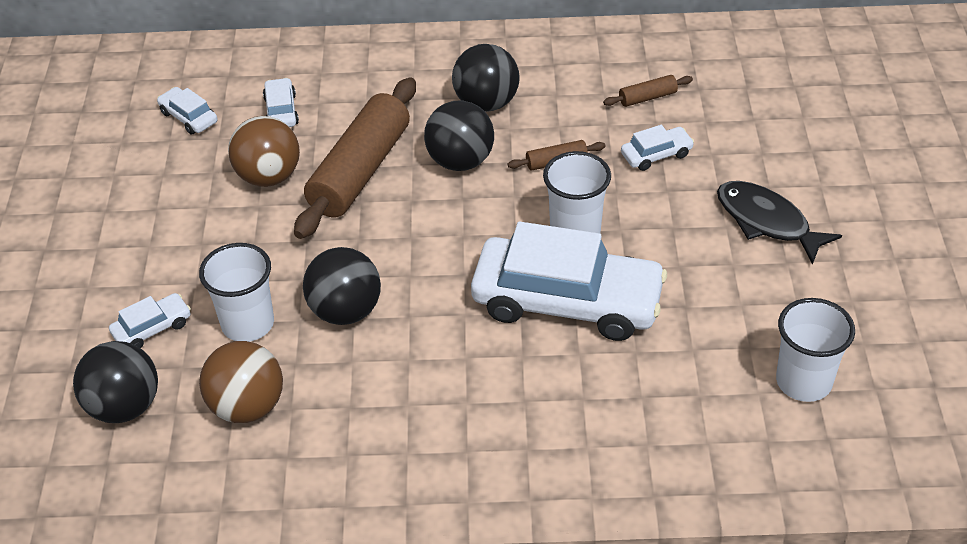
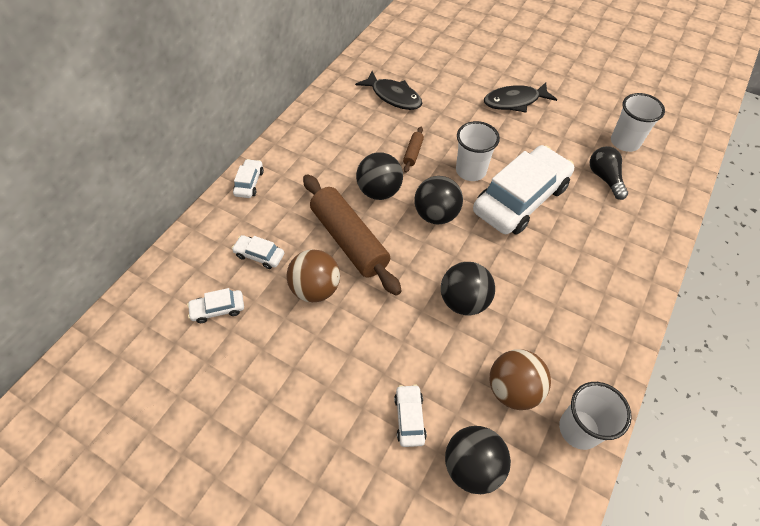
camera: 60 degrees left, 10 degrees up
white cup [199,243,274,342] -> white cup moved to [559,382,632,450]
black ball [452,44,520,112] -> black ball moved to [414,176,463,224]
brown rolling pin [603,75,693,107] -> black fish [355,71,422,110]
white car [621,125,694,171] -> white car moved to [233,159,264,198]
none -> black light bulb [590,146,628,200]

